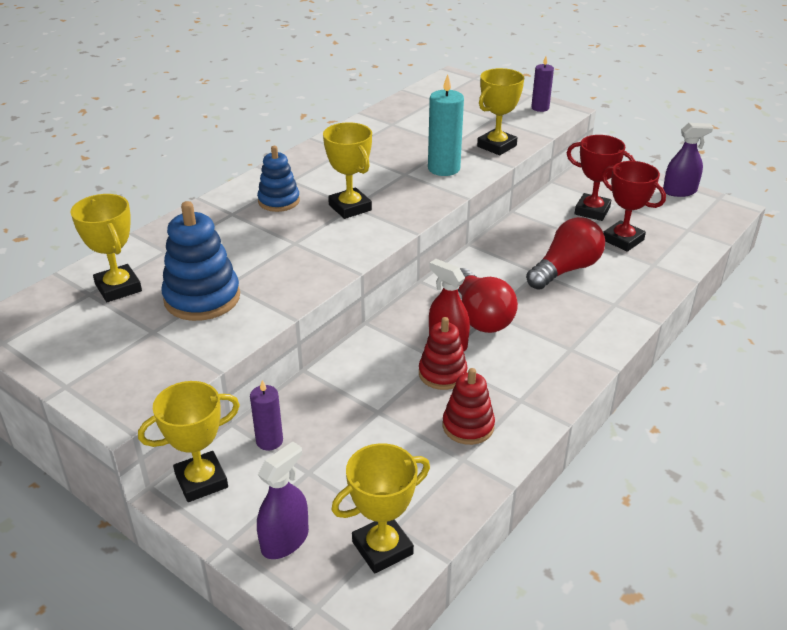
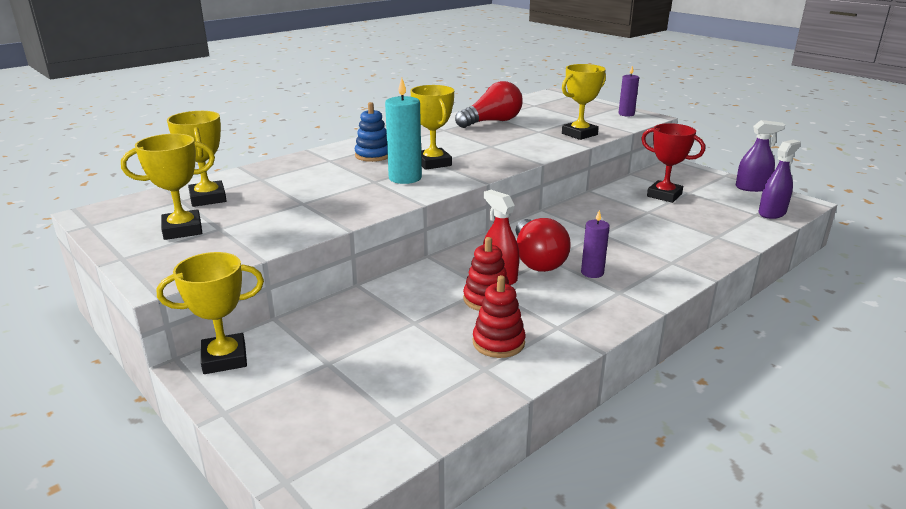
camera: 10 degrees right, 10 degrees down
blue stacking toy [161,201,240,321] -> none
purple candle [250,380,283,450] -> purple candle moved to [581,210,610,278]
purple spray bottle [257,441,309,559] -> purple spray bottle moved to [758,140,801,219]
yellow trophy [331,443,430,574] -> yellow trophy moved to [121,134,215,240]
turquoise candle [428,74,464,176] -> turquoise candle moved to [385,77,422,184]
red light bulb [526,217,605,290] -> red light bulb moved to [455,81,523,128]
red trophy [602,161,666,252] -> none

